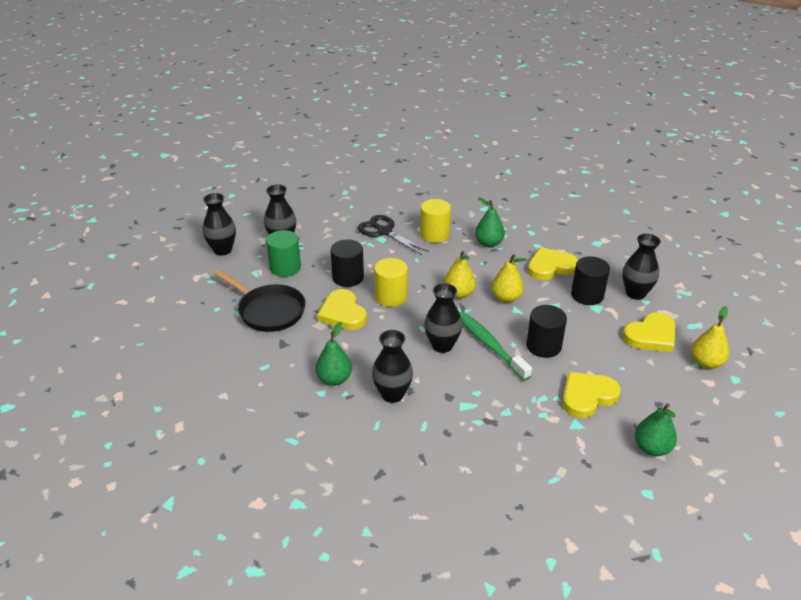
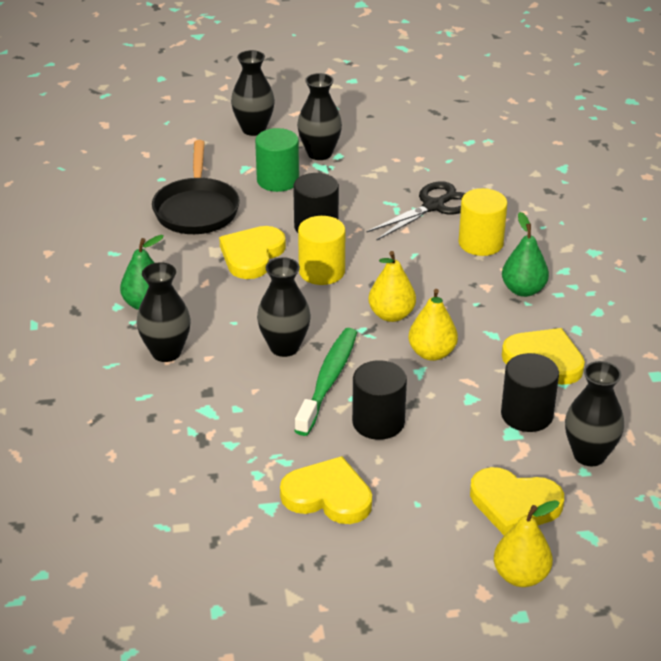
camera: 50 degrees right, 0 degrees up
black scissors [358,215,429,255] -> black scissors turned 45 degrees clockwise [366,181,465,240]
green pear [635,403,677,456] -> none

